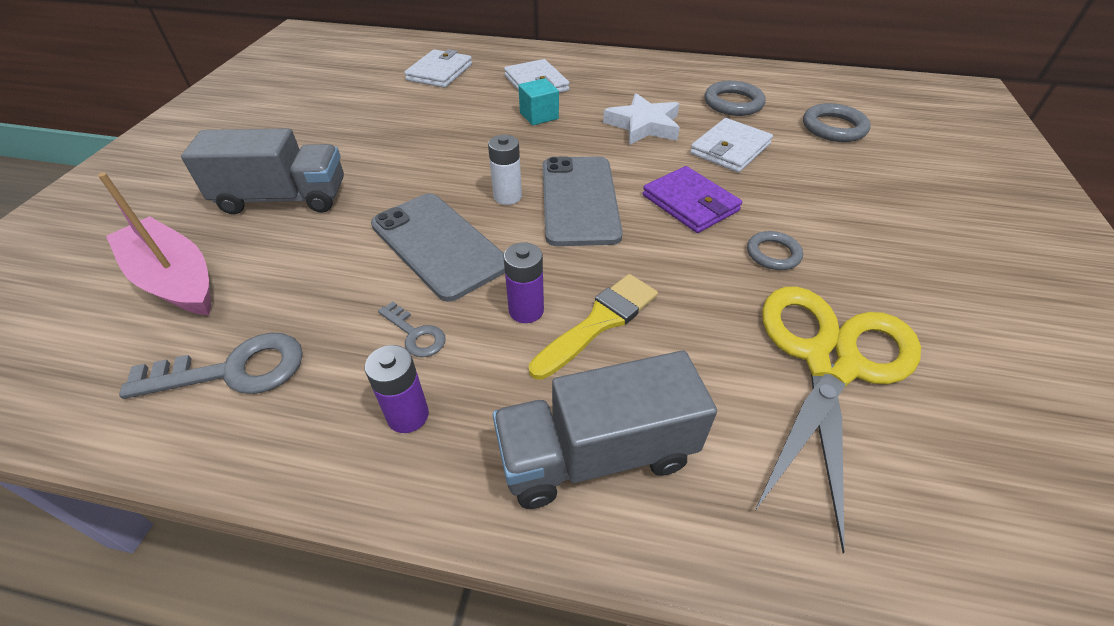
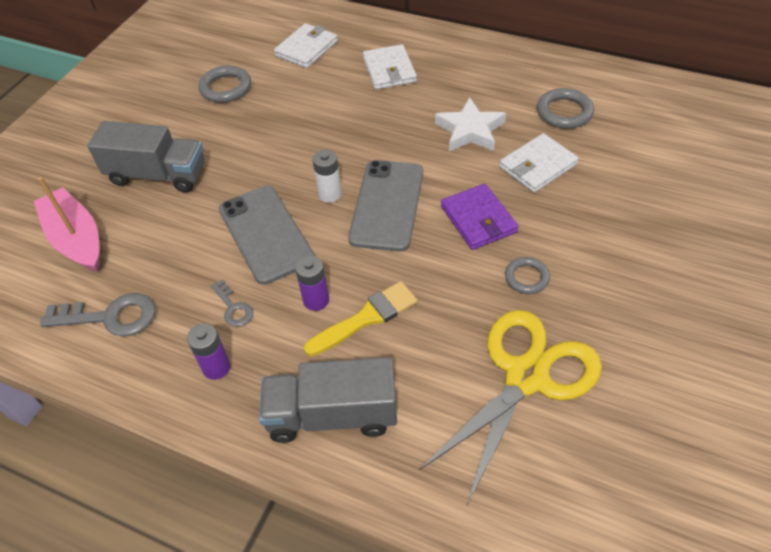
camera: 15 degrees right, 5 degrees up
turquoise cube [518,78,559,125] -> none
grey ring [803,103,871,142] -> grey ring moved to [198,66,251,103]

